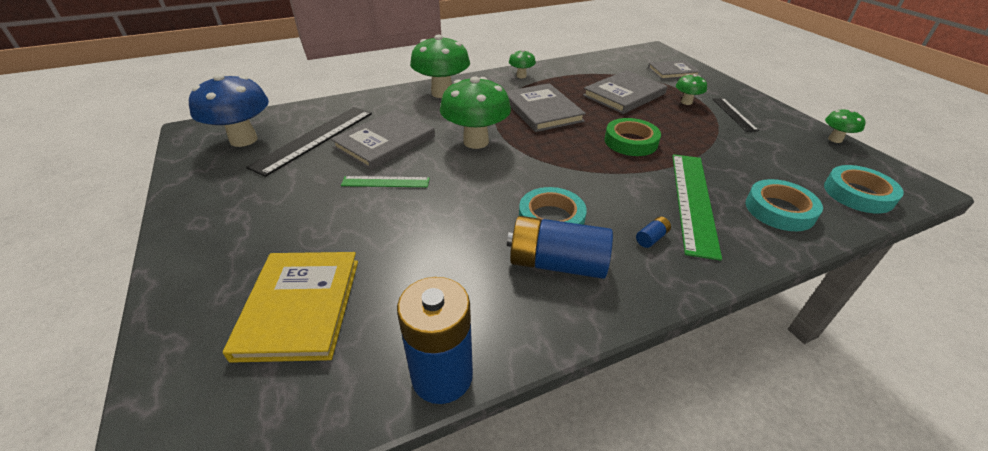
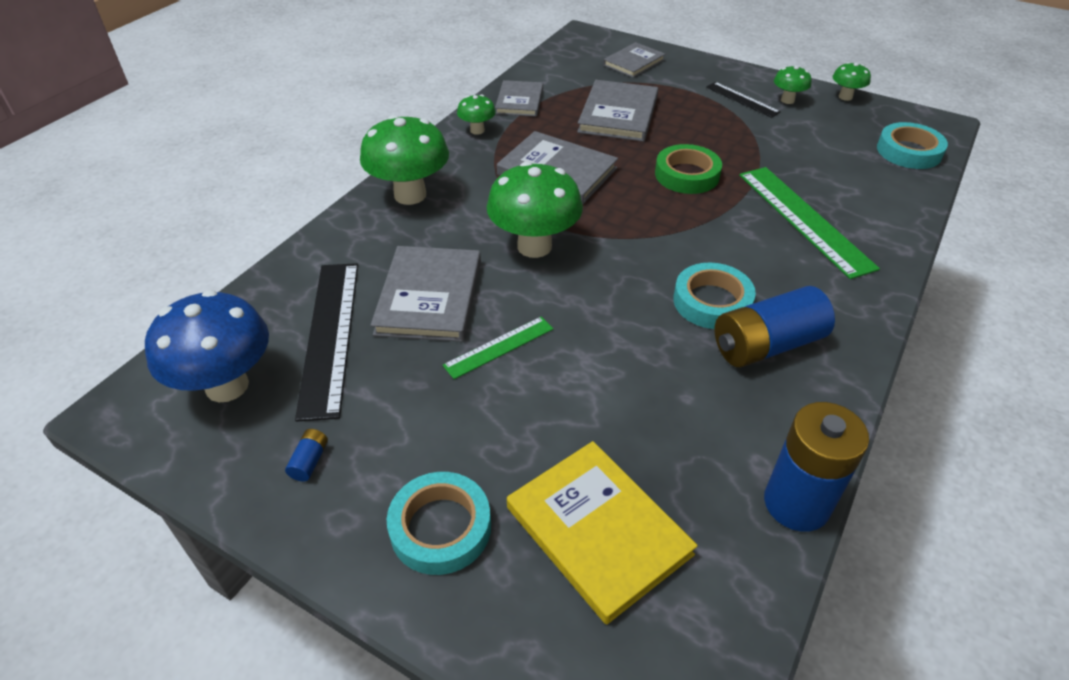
camera: 35 degrees left, 5 degrees up
blue battery [636,217,671,248] -> blue battery moved to [285,429,328,481]
green mushroom [676,74,707,105] -> green mushroom moved to [774,65,812,104]
turquoise tape [746,179,823,231] -> turquoise tape moved to [387,472,491,575]
none -> grey book [495,80,543,117]

